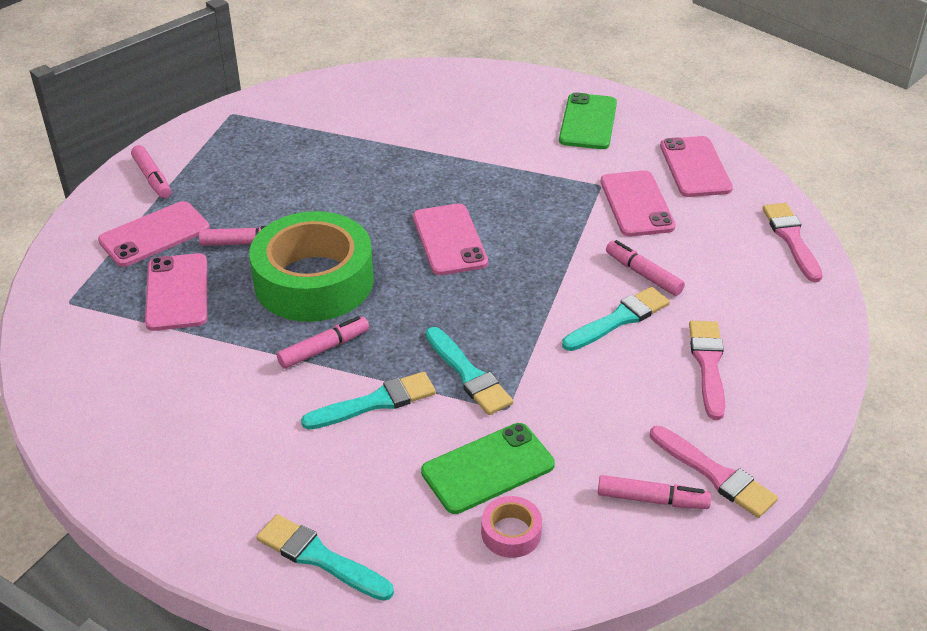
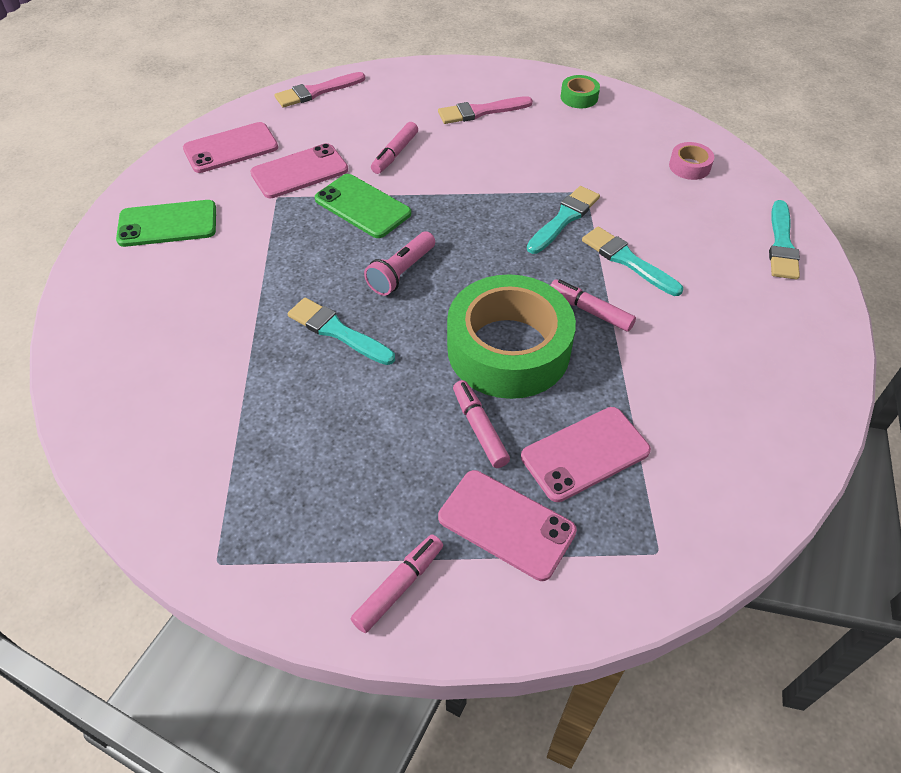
camera: 110 degrees left, 10 degrees up
pink phone [413,204,488,275] -> pink flashlight [364,232,435,296]
green phone [421,423,555,514] -> green phone moved to [314,174,411,238]
turquoise brush [562,287,670,351] -> turquoise brush moved to [288,298,395,365]
pink marker [598,475,711,509] -> none
pink brush [650,426,778,518] -> green tape [561,75,600,108]

